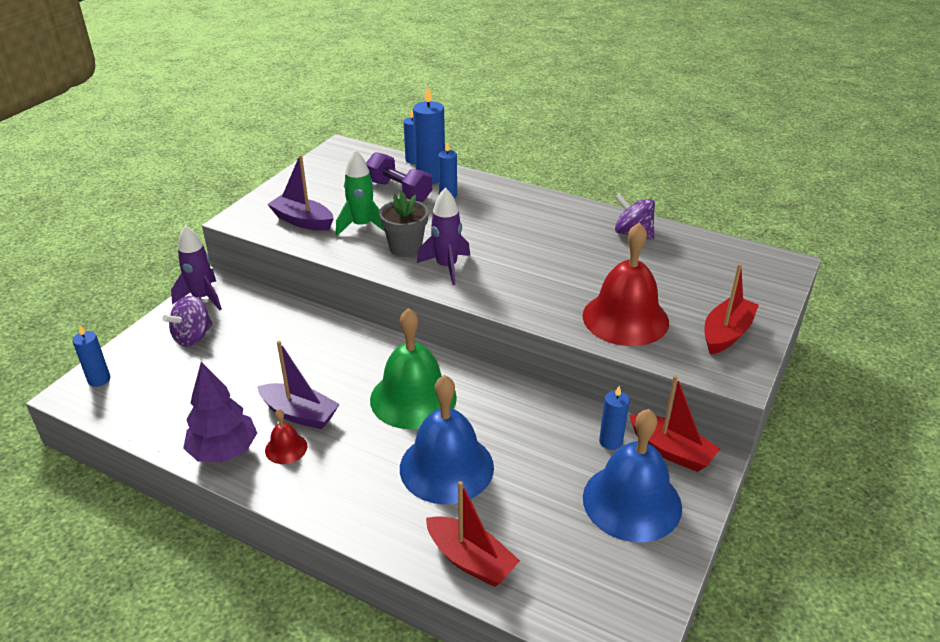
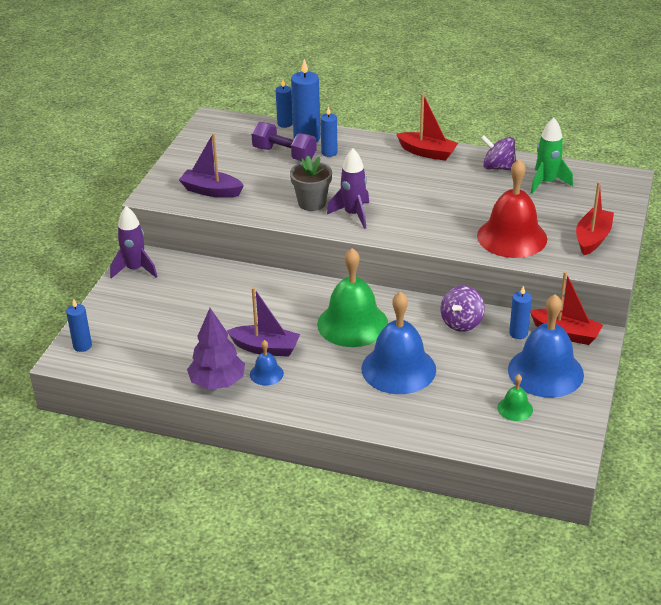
camera: 10 degrees left, 0 degrees up
purple spinning top [162,296,213,347] -> purple spinning top moved to [440,286,485,332]
red bell [265,409,307,464] -> blue bell [250,340,284,385]
green rocket [336,150,385,236] -> green rocket moved to [531,117,573,194]
red boat [426,481,520,587] -> red boat moved to [396,93,458,161]
none -> green bell [498,374,533,421]

